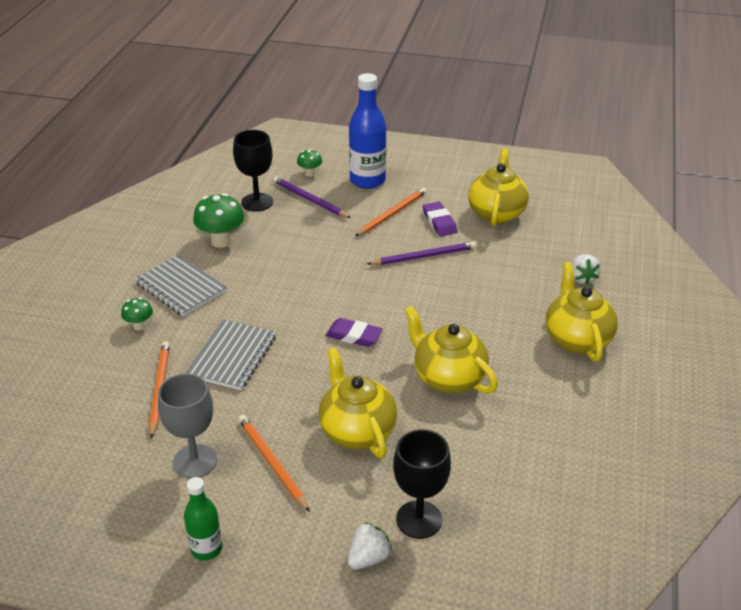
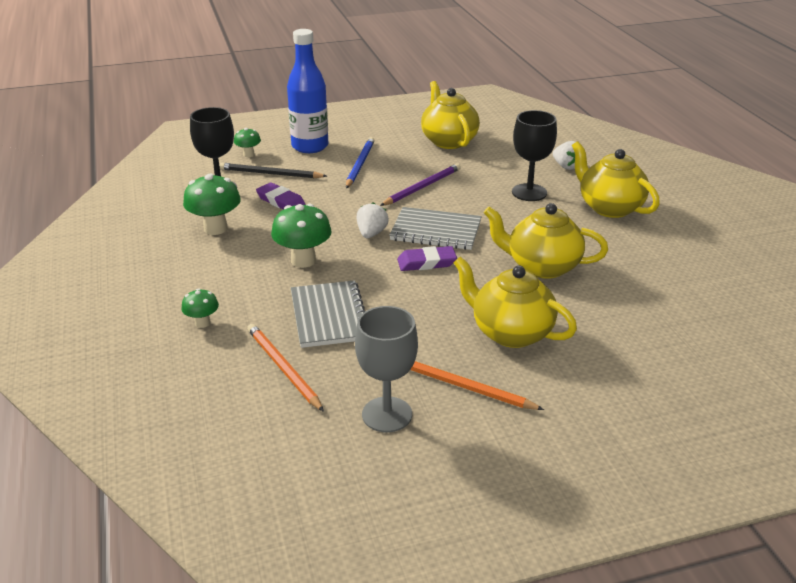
camera: 30 degrees left, 5 degrees down
grey notebook [135,255,227,316] -> grey notebook moved to [389,207,482,250]
green bottle [184,477,222,561] -> none
purple pencil [273,176,351,218] -> black pencil [219,163,327,178]
white strawberry [348,522,392,570] -> white strawberry moved to [357,202,389,238]
orange pencil [355,188,427,236] -> blue pencil [346,137,375,188]
black goblet [393,429,451,539] -> black goblet moved to [512,110,557,201]
purple eraser [423,202,457,236] -> purple eraser moved to [256,182,306,210]
none -> green mushroom [271,204,332,268]

